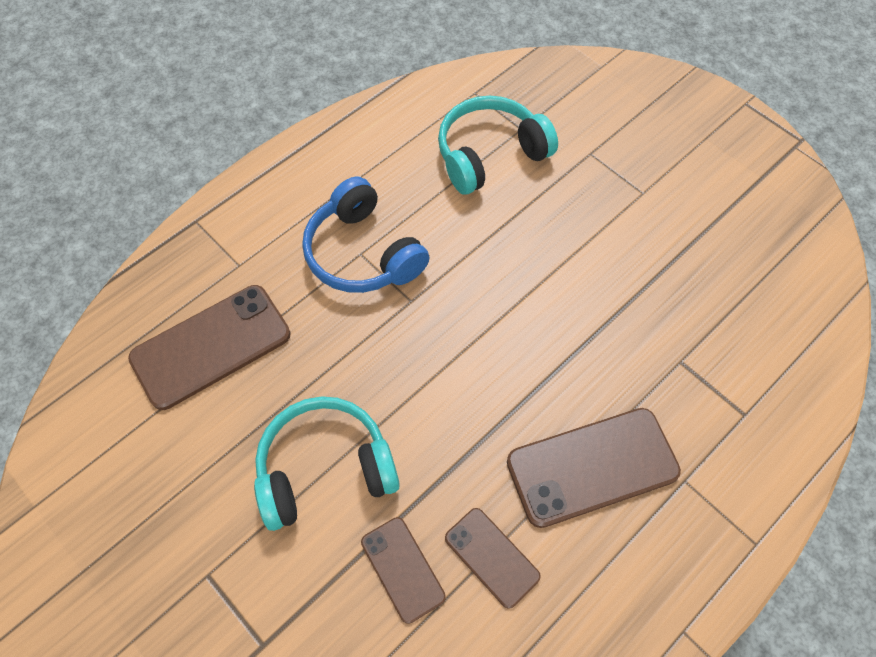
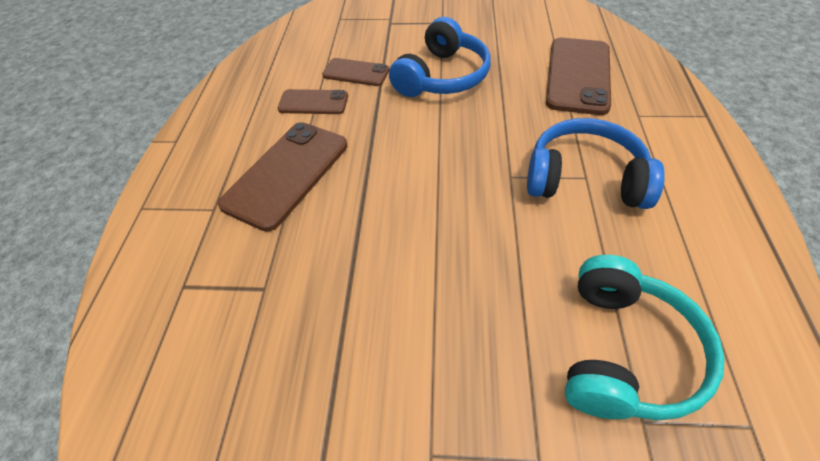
camera: 140 degrees right, 10 degrees down
turquoise headphones [254,396,400,531] -> blue headphones [389,17,491,97]

